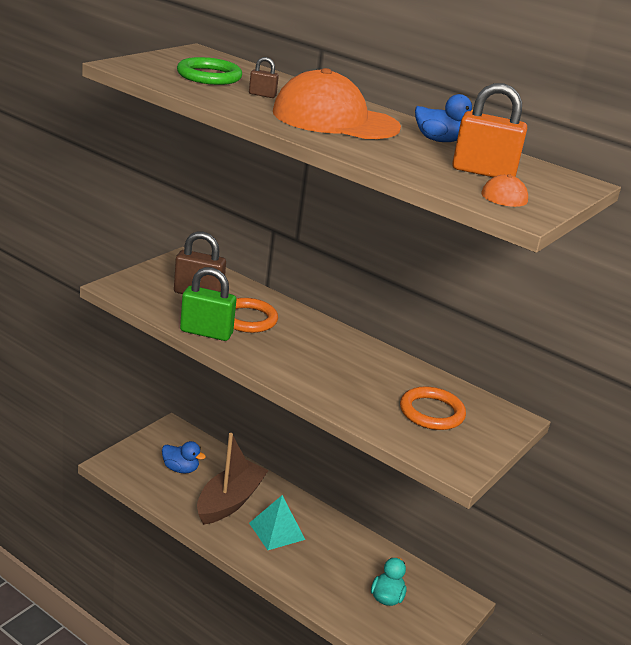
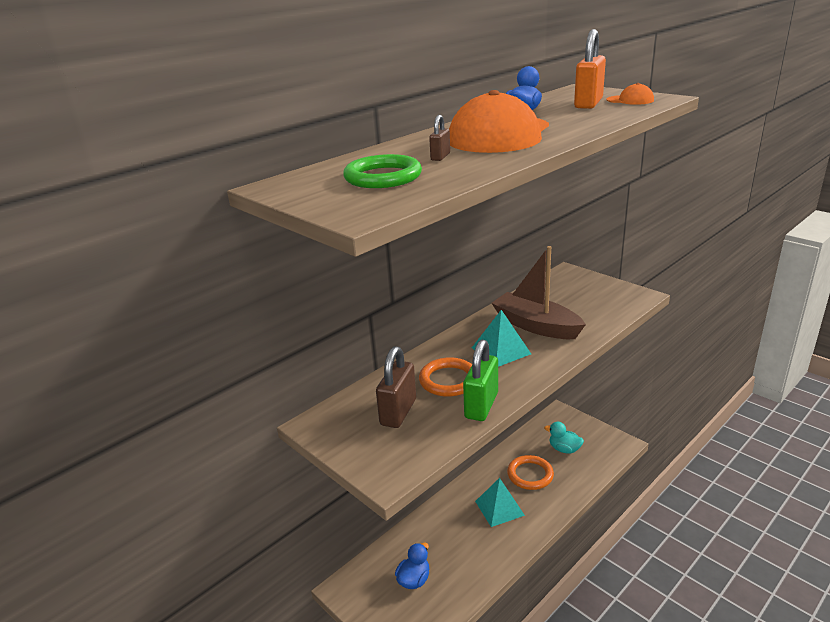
camera: 75 degrees left, 0 degrees up
brown boat [197,433,268,525] -> brown boat moved to [492,246,586,339]
orange ring [400,386,466,430] -> orange ring moved to [507,455,554,490]
none -> turquoise pyramid [472,310,531,367]

